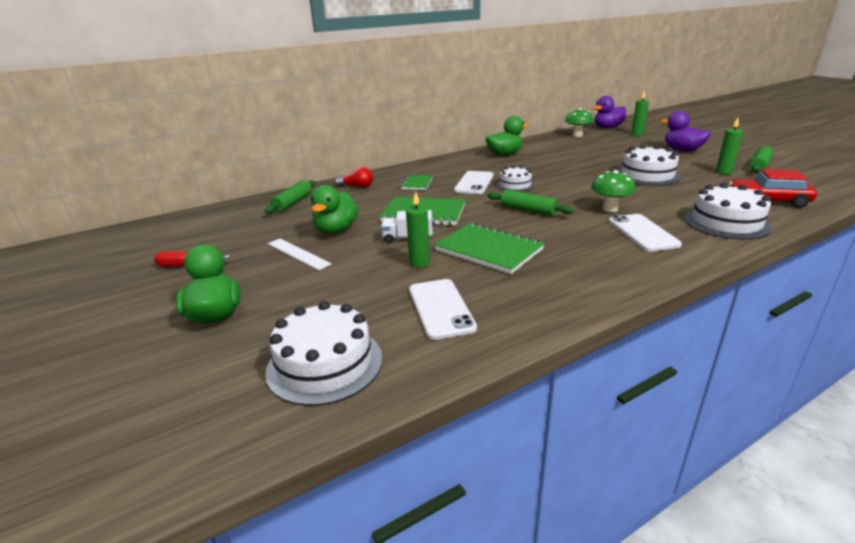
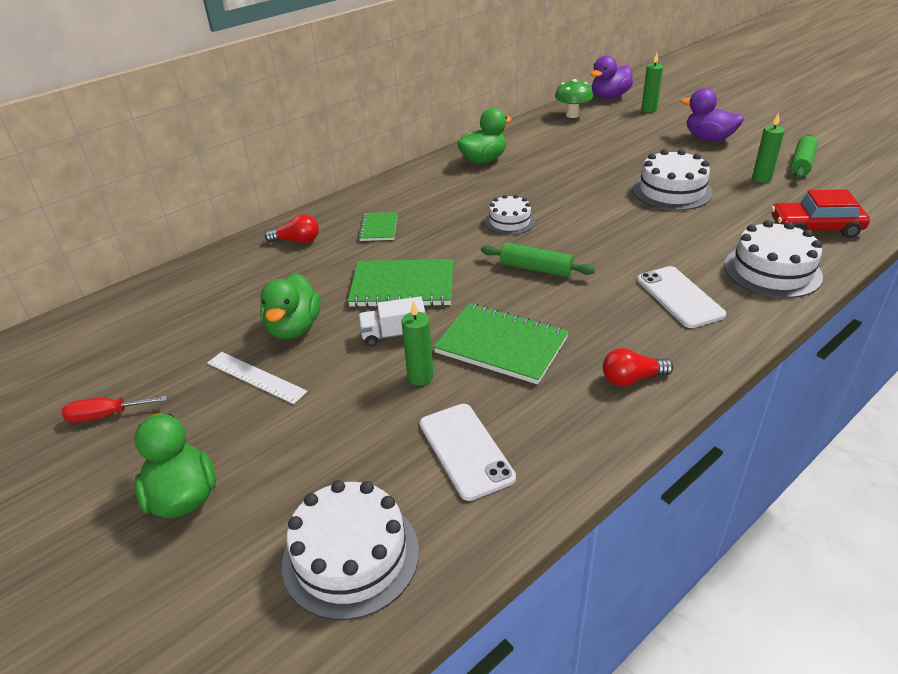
camera: 10 degrees left, 10 degrees up
green rolling pin [265,180,315,214] -> none
white phone [454,171,494,194] -> none
green mushroom [591,170,636,212] -> none
none -> red light bulb [603,348,674,386]

